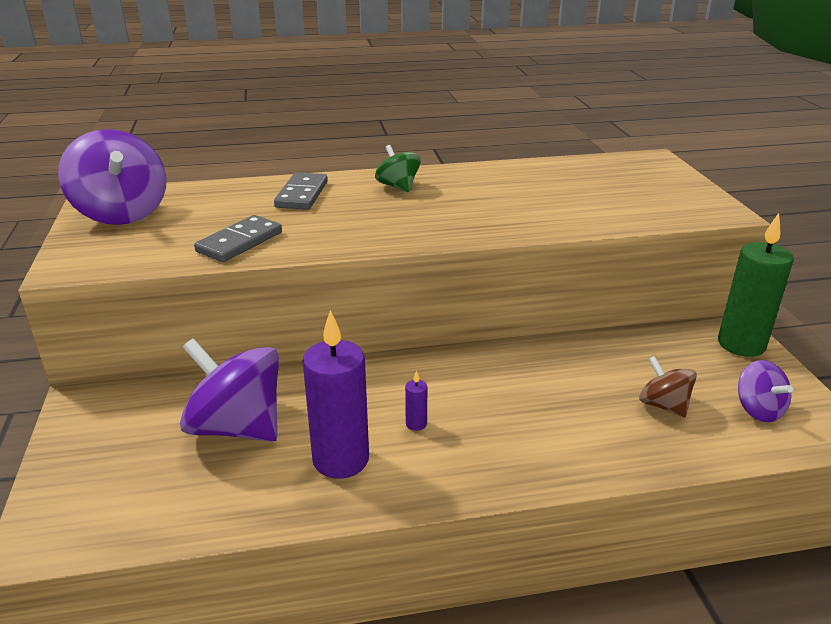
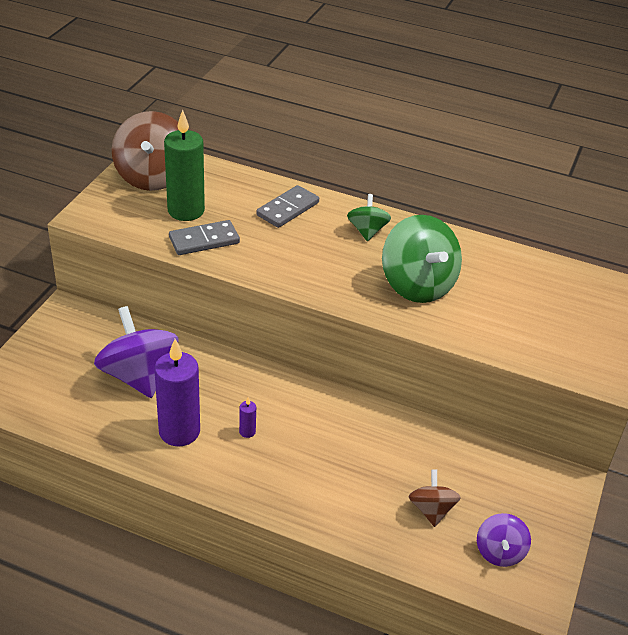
camera: 30 degrees right, 10 degrees up
purple spinning top [58,129,166,225] -> brown spinning top [112,111,179,191]
green candle [718,213,794,357] -> green candle moved to [164,110,205,221]
none -> green spinning top [382,215,462,303]

